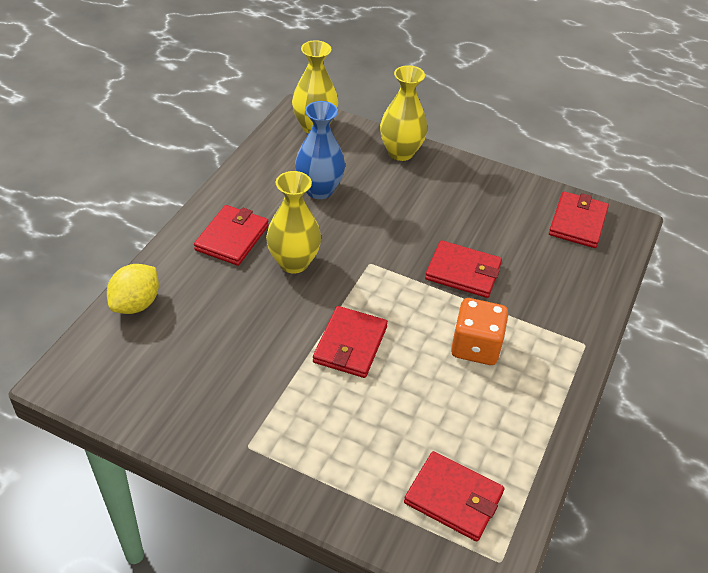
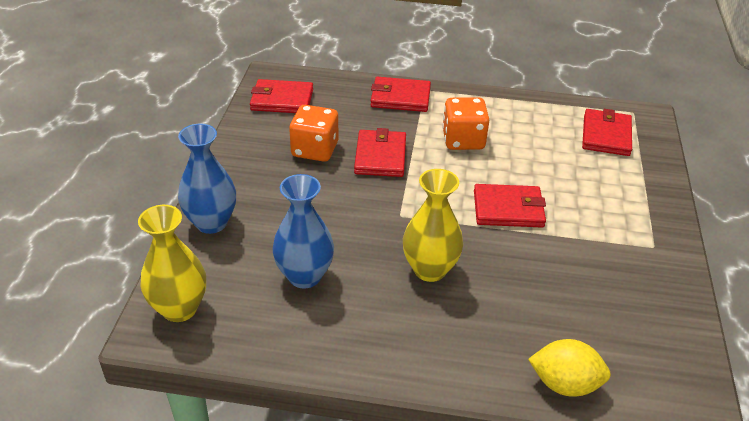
camera: 105 degrees left, 5 degrees down
red wallet [194,205,269,266] -> red wallet moved to [371,77,431,112]
yellow vase [380,65,428,161] -> blue vase [178,124,236,234]
none -> orange dice [289,105,338,162]

